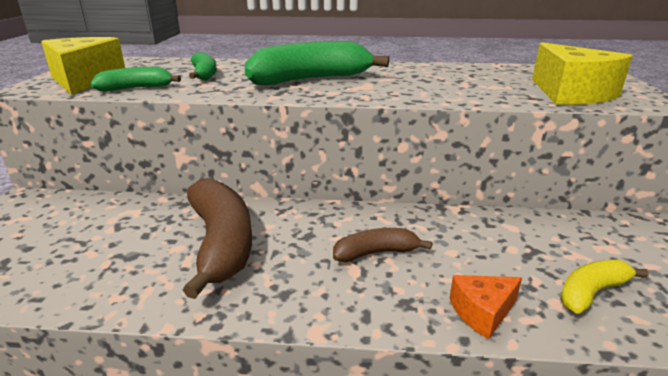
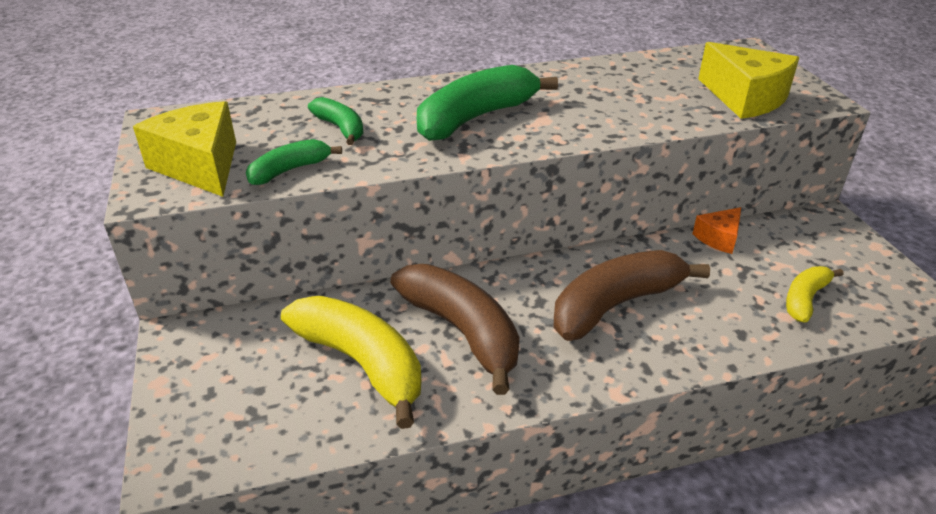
camera: 20 degrees left, 10 degrees up
brown banana [333,228,432,262] -> brown banana [554,250,710,341], size x1.87
orange cheese [450,275,522,339] -> orange cheese moved to [692,207,741,254]
none -> yellow banana [281,296,421,429]

